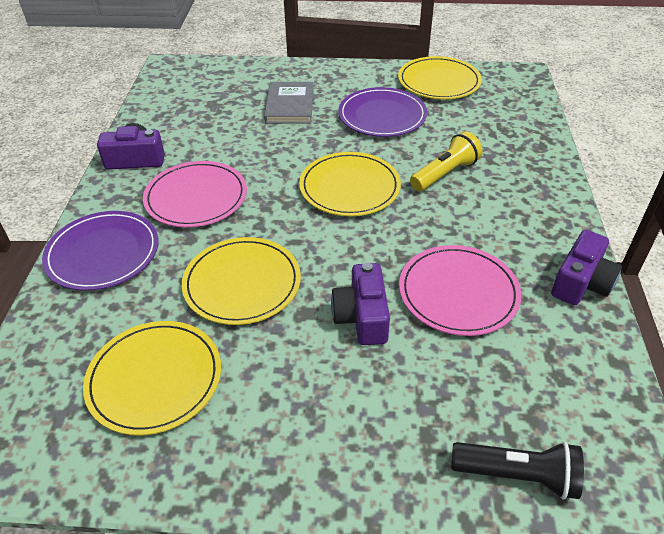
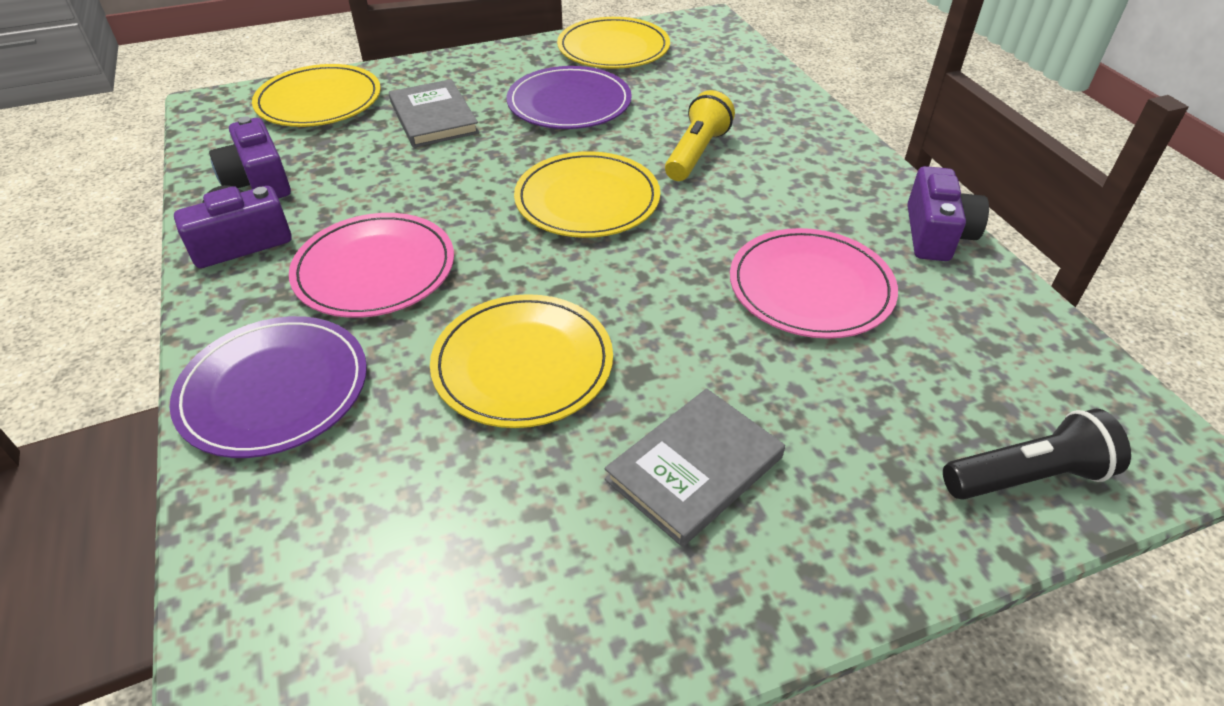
camera: 25 degrees left, 0 degrees up
yellow plate [83,321,221,435] -> yellow plate moved to [252,64,381,127]
purple camera [331,262,390,345] -> purple camera moved to [209,116,291,199]
none -> grey book [605,388,785,547]

